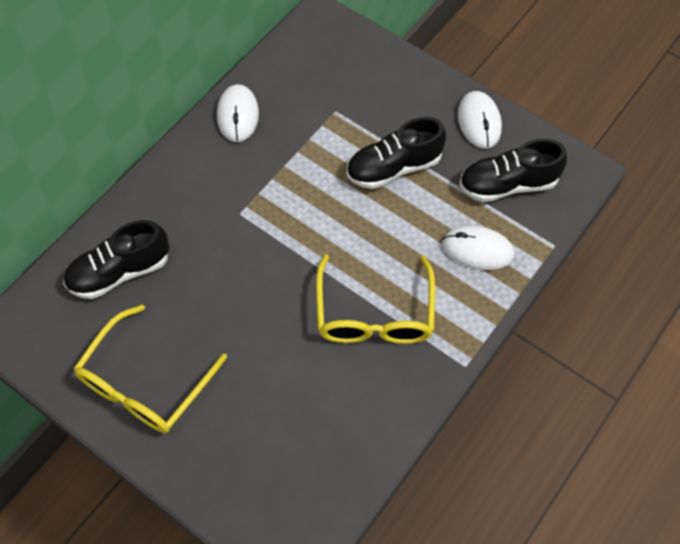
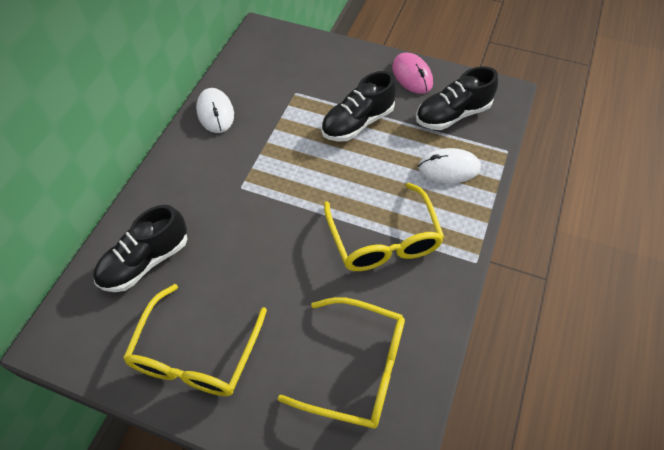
camera: 15 degrees left, 5 degrees down
white mouse [458,91,502,149] -> pink mouse [392,52,433,94]
none -> yellow glasses [278,297,405,428]

